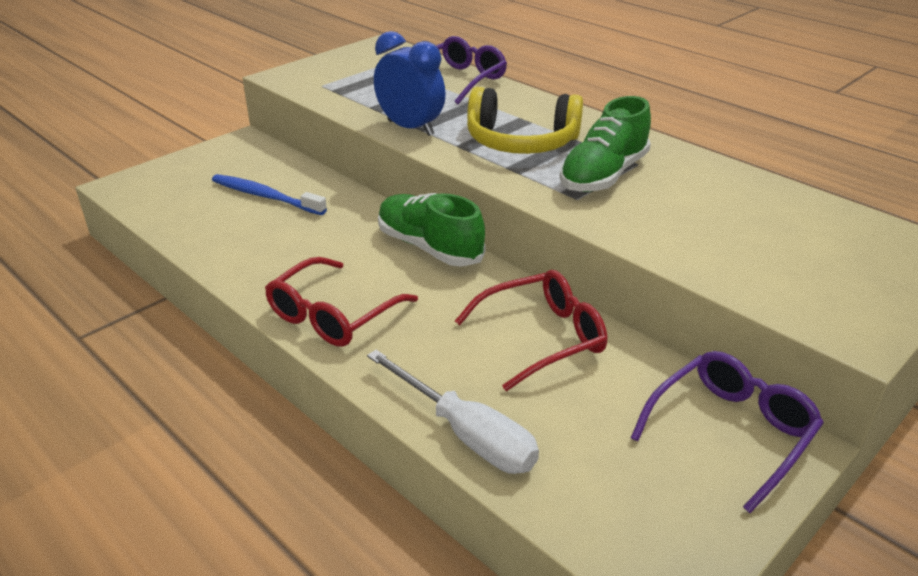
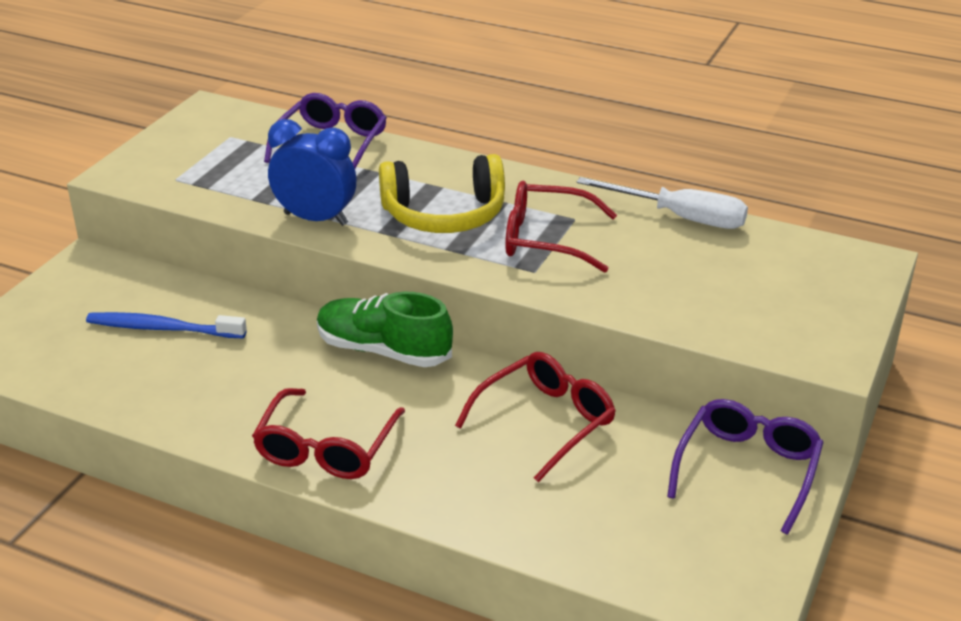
camera: 20 degrees left, 0 degrees up
white screwdriver [367,350,539,474] -> white screwdriver moved to [577,177,748,229]
green shoe [559,96,651,192] -> red glasses [505,181,617,273]

